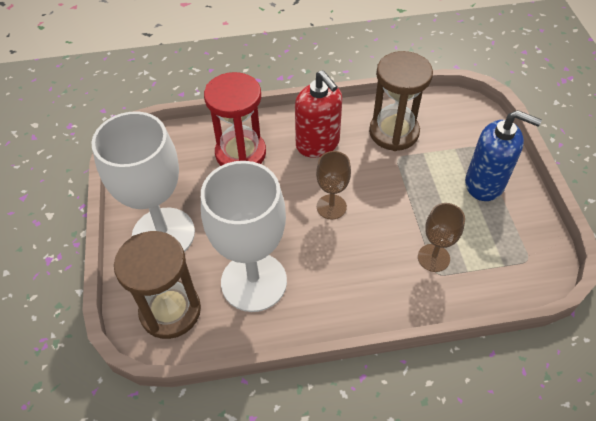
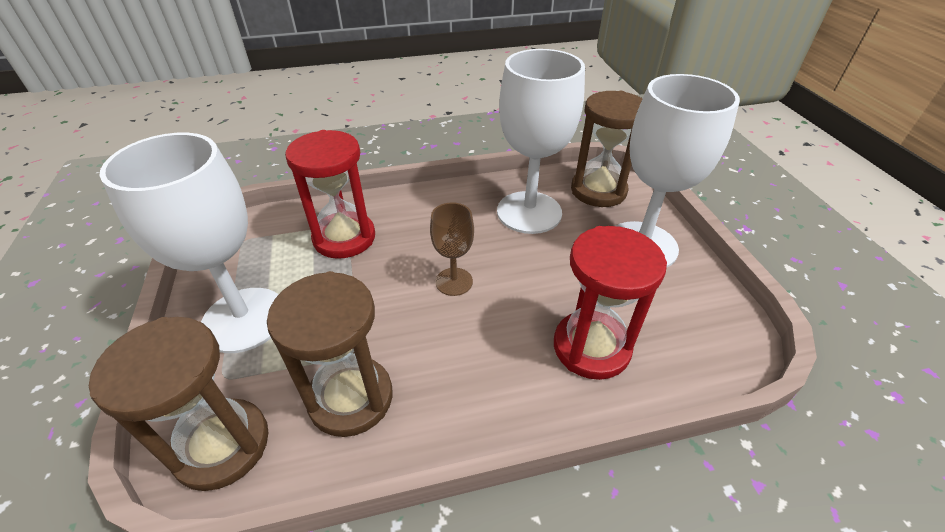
camera: 175 degrees right, 10 degrees down
red soap dispenser [295,70,342,158] -> none
brown goblet [418,203,465,272] -> red hourglass [285,130,375,259]
blue soap dispenser [465,110,542,201] -> white goblet [99,133,278,353]
none -> brown hourglass [89,317,269,491]

